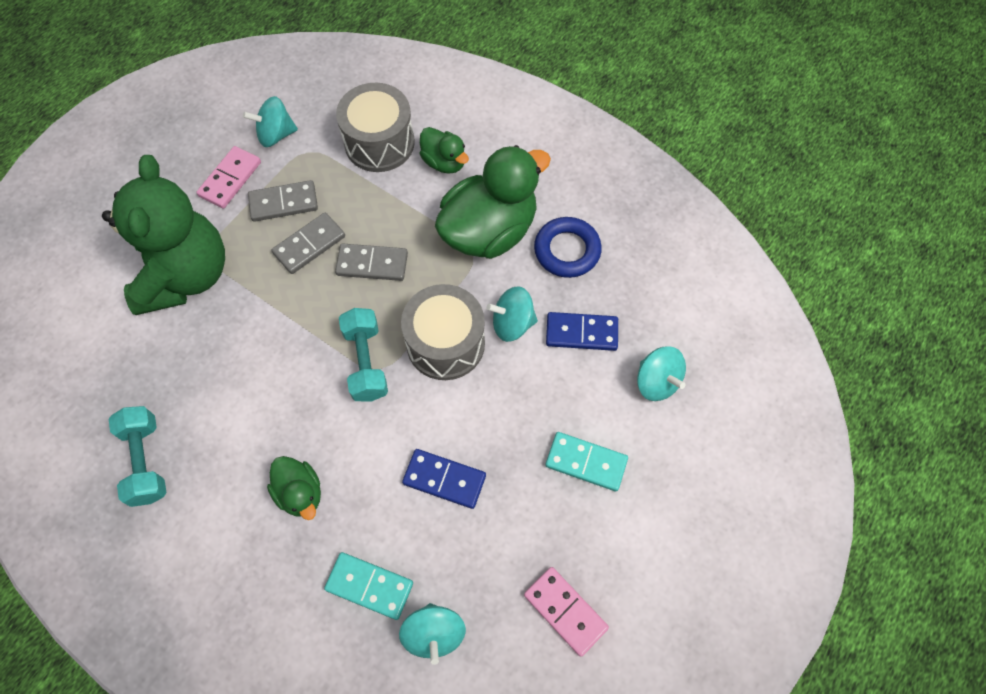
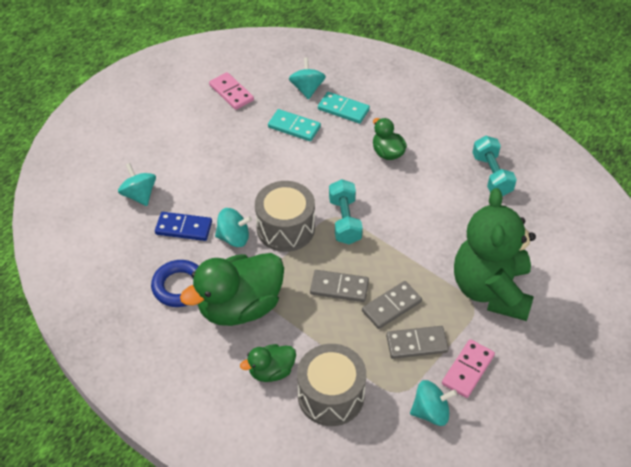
camera: 175 degrees left, 15 degrees down
blue domino [402,449,486,509] -> none
green duck [420,127,469,174] -> green duck turned 75 degrees counterclockwise [240,344,296,382]
turquoise domino [545,432,628,491] -> turquoise domino moved to [268,109,321,141]

